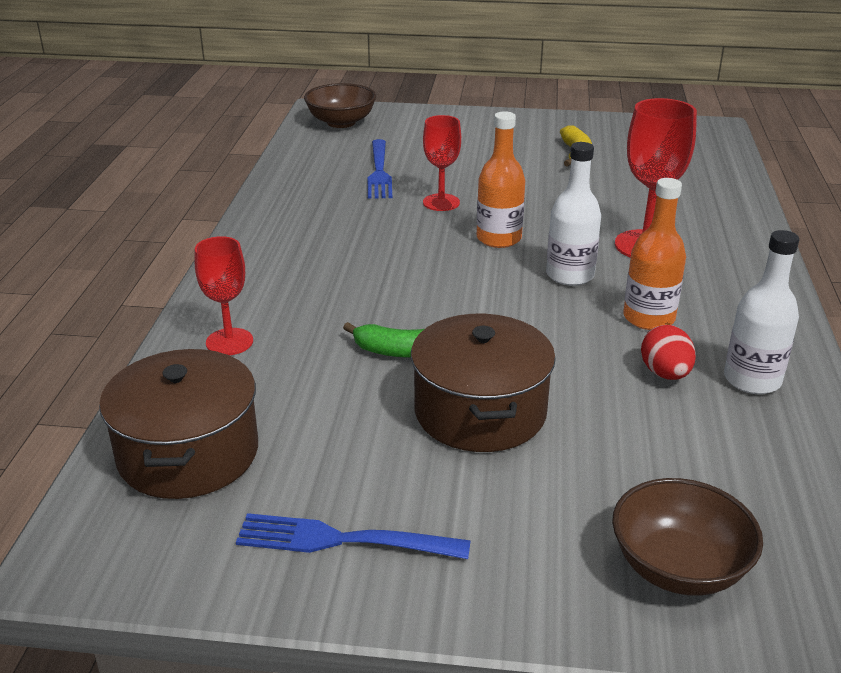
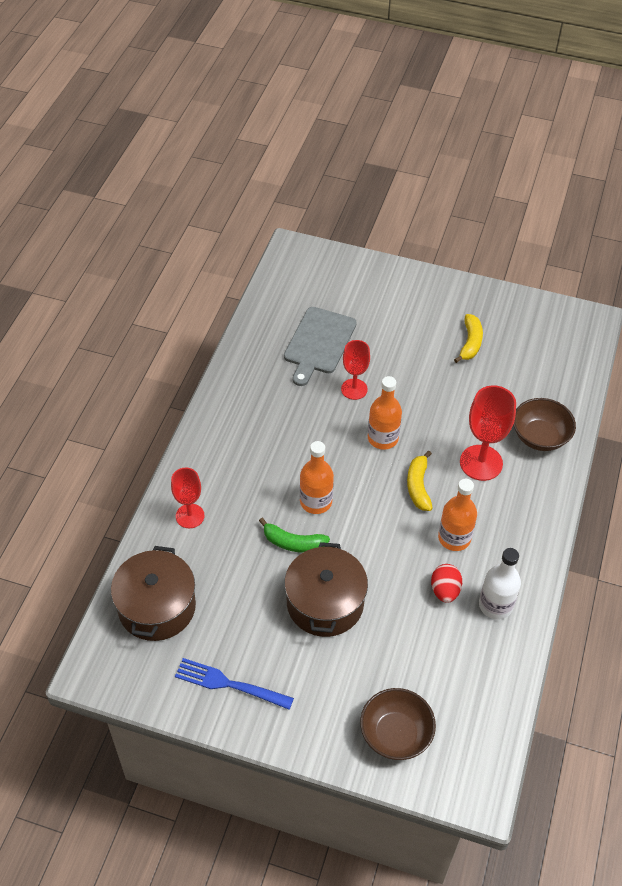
camera: 10 degrees right, 20 degrees up
brown bowl [304,83,376,128] -> brown bowl moved to [513,398,576,451]
blue fork [368,139,392,199] -> grey cutting board [284,307,357,386]
white bottle [546,142,601,286] -> yellow banana [407,451,432,511]
none -> orange bottle [300,441,334,514]

